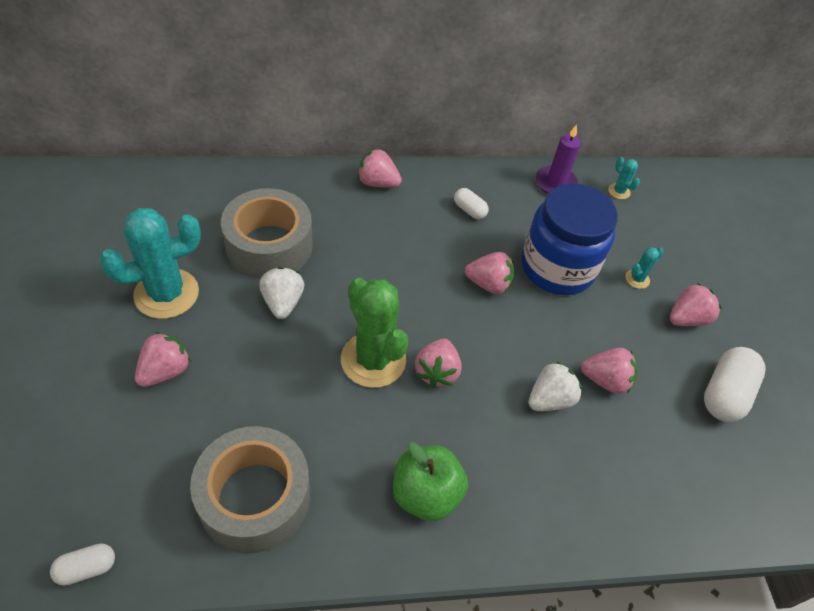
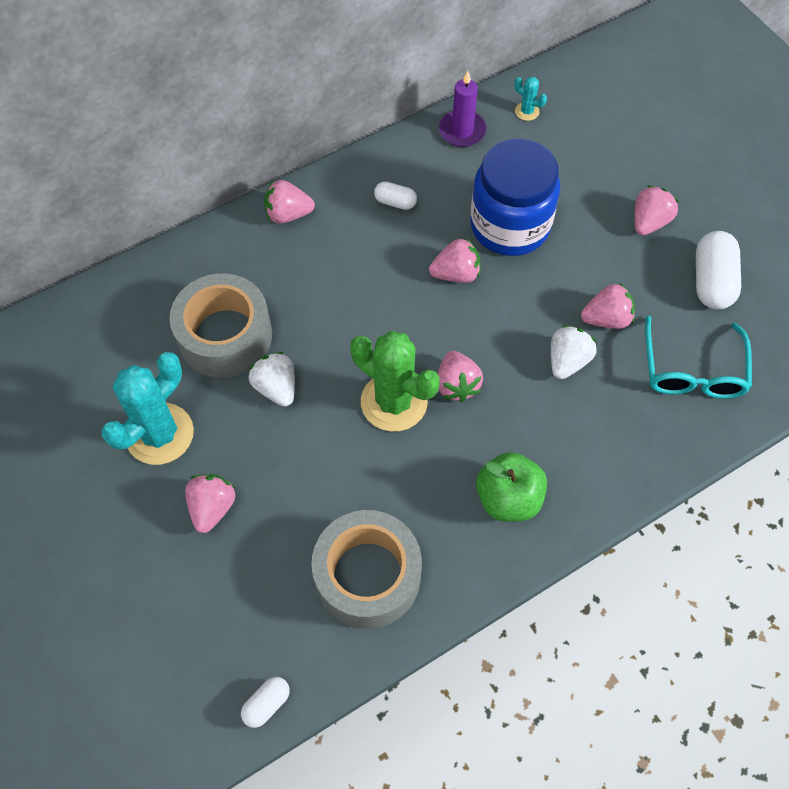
camera: 20 degrees left, 10 degrees up
turquoise cactus [625,247,664,289] -> none
none -> turquoise glasses [645,316,752,399]

